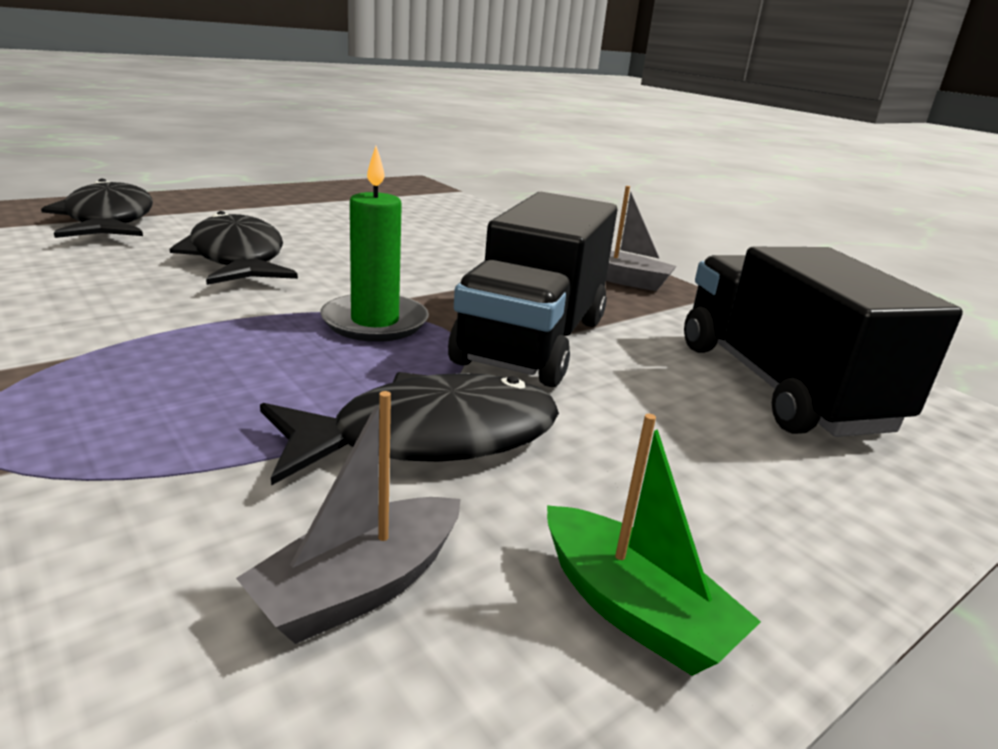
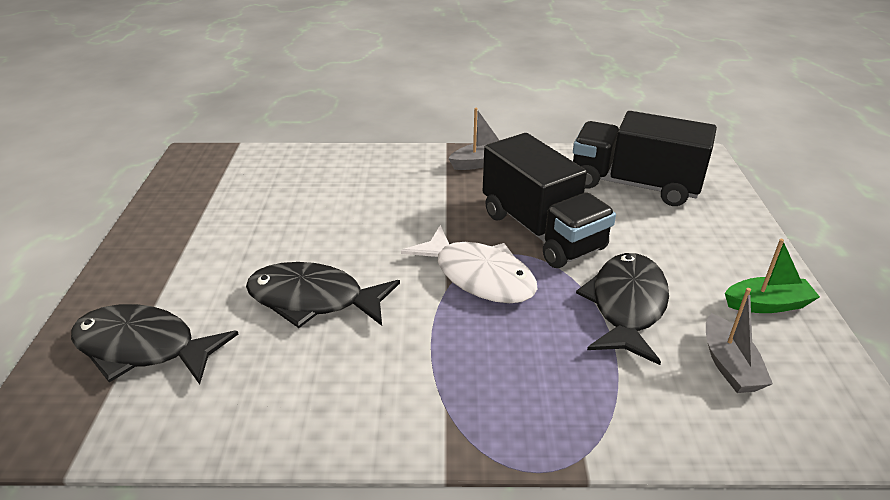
camera: 50 degrees left, 10 degrees up
green candle [320,146,429,342] -> white fish [401,225,538,303]

